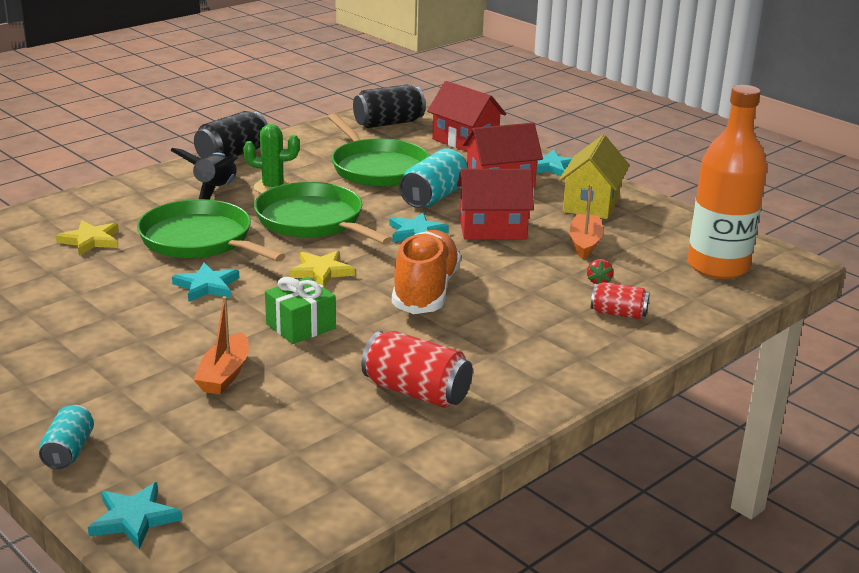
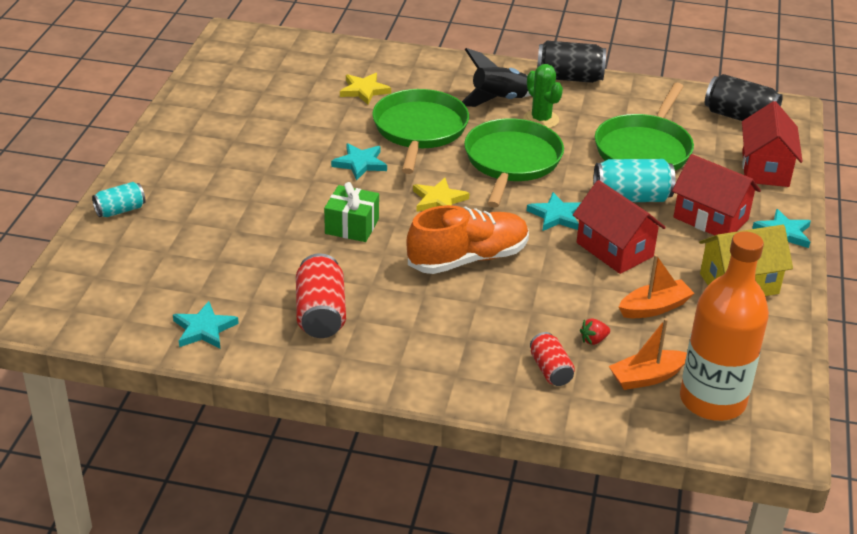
camera: 55 degrees right, 10 degrees up
turquoise star [88,482,182,549] -> turquoise star moved to [173,301,239,348]
orange boat [194,296,249,394] -> orange boat moved to [609,318,687,390]

